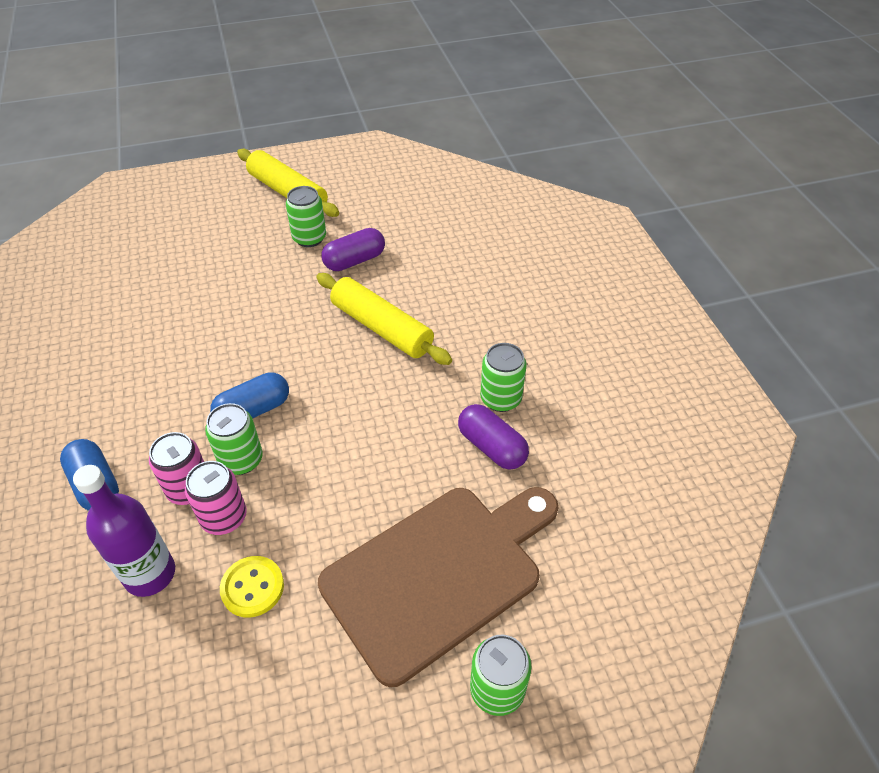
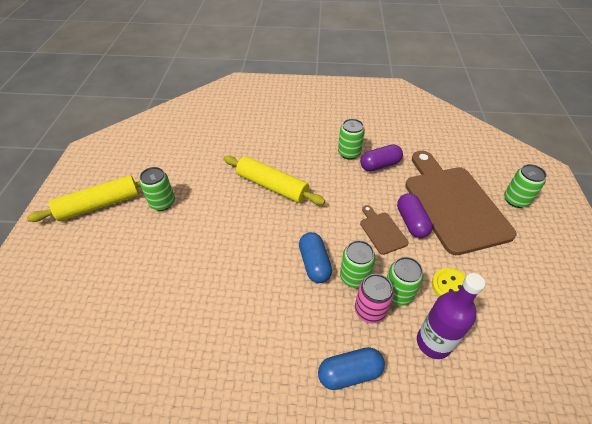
camera: 70 degrees left, 0 degrees up
pink can [185,461,247,535] -> green can [387,257,424,306]
yellow rolling pin [316,273,452,365] -> yellow rolling pin turned 60 degrees clockwise [224,156,325,205]
purple capsule [322,228,385,271] -> purple capsule moved to [397,193,433,238]
none -> brown cutting board [360,205,409,255]

